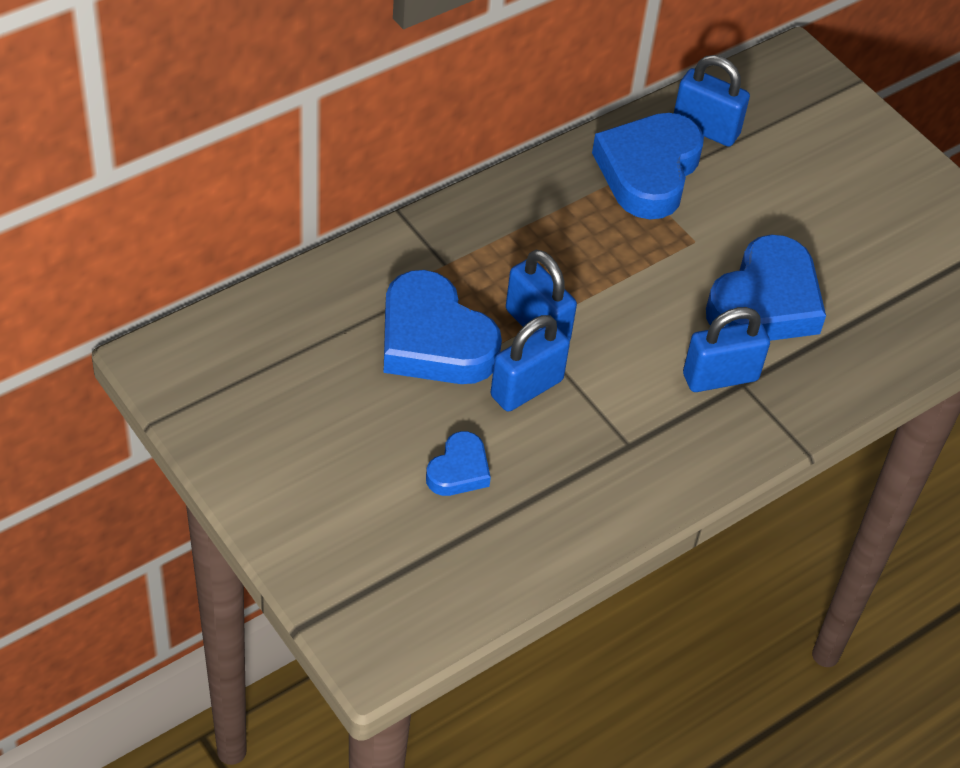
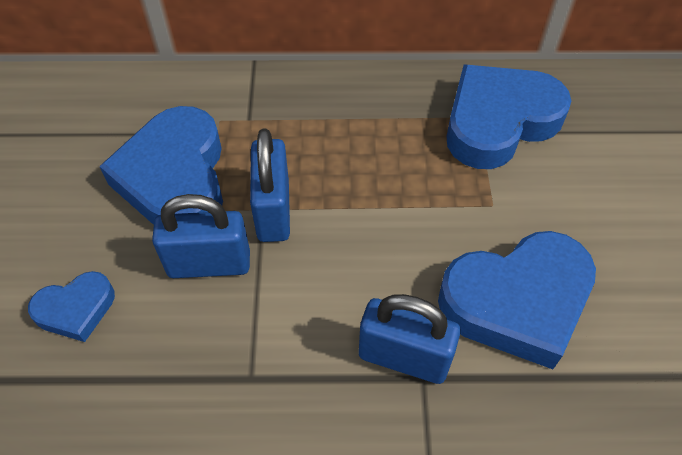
camera: 40 degrees right, 5 degrees up
blue padlock [674,55,750,147] -> none

